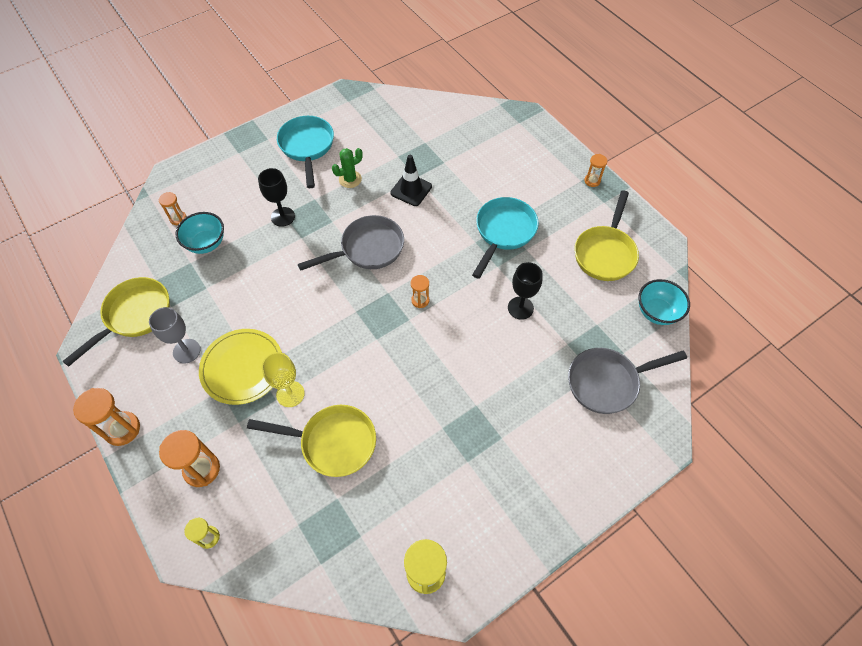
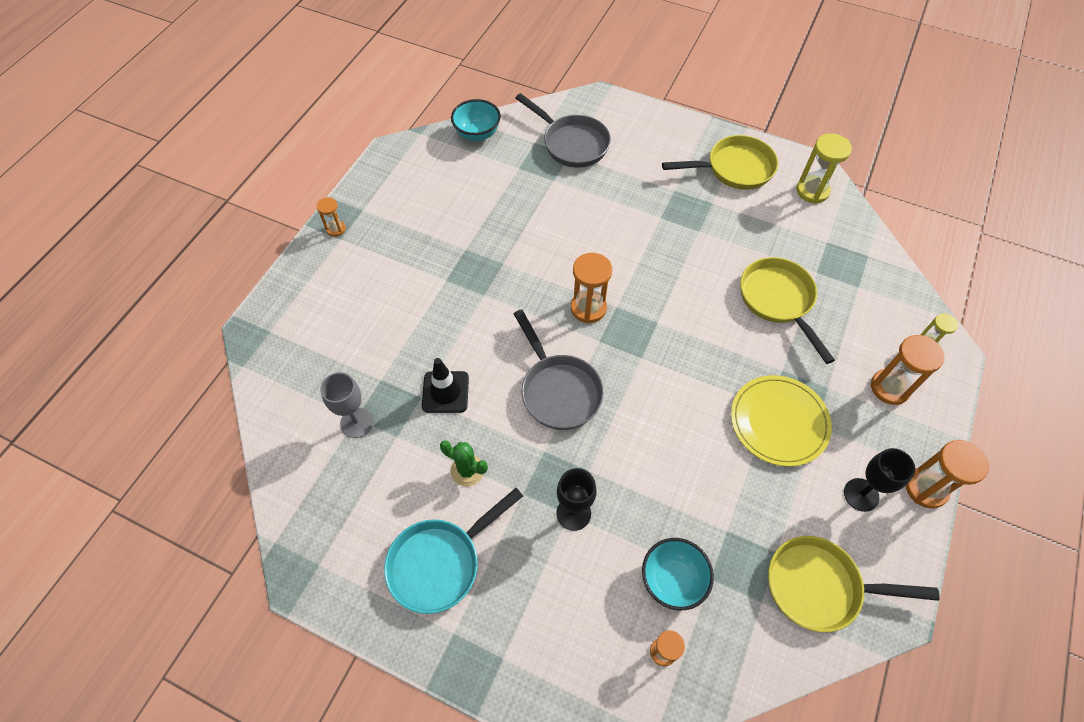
camera: 120 degrees left, 0 degrees up
grey goblet [149,307,201,363] -> grey goblet moved to [320,372,373,438]
yellow goblet [262,352,305,407] -> none
grey pan [298,215,404,271] -> grey pan turned 150 degrees counterclockwise [514,309,604,430]
orange hourglass [411,275,429,308] -> orange hourglass [571,253,612,324], size x1.75
turquoise pan [472,197,539,279] -> none
black goblet [508,262,543,320] -> black goblet moved to [844,448,915,512]
yellow pan [575,190,639,281] -> yellow pan moved to [662,135,778,190]

